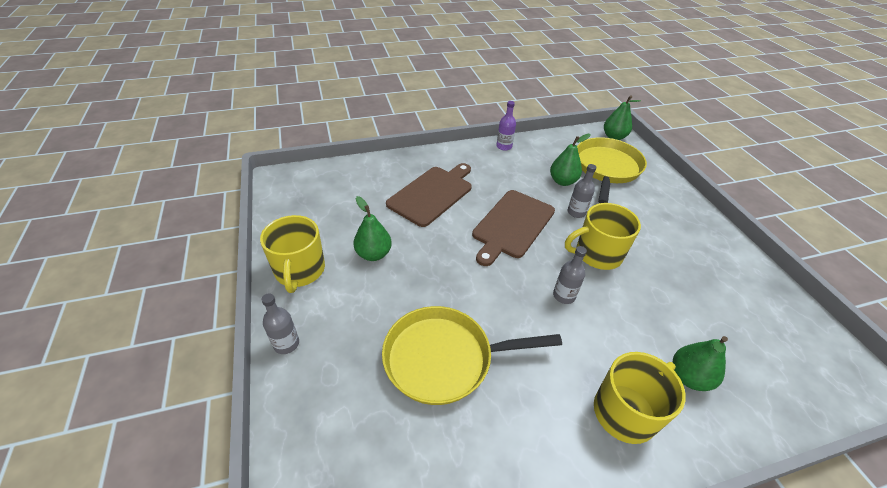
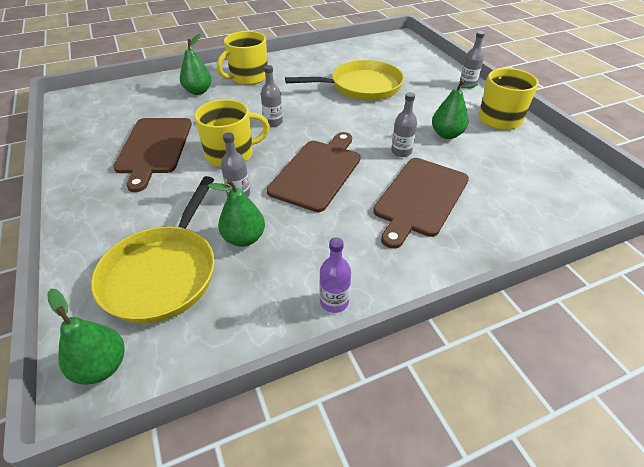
camera: 175 degrees right, 0 degrees up
none -> brown cutting board [113,118,192,192]
none -> grey bottle [391,92,417,157]

